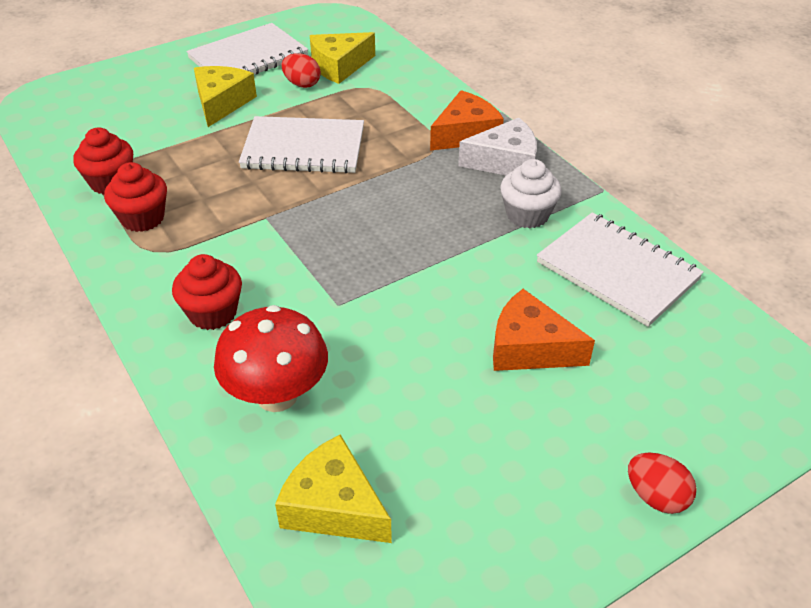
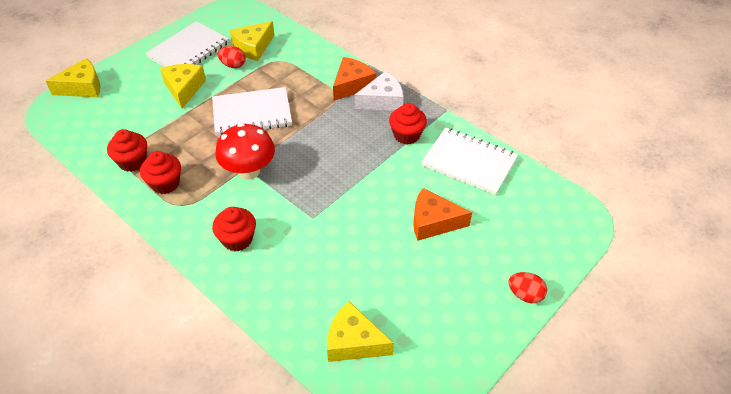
camera: 15 degrees left, 5 degrees up
red mushroom [214,305,328,412] -> red mushroom moved to [215,123,275,180]
white cupcake [500,159,562,229] -> red cupcake [389,103,427,145]
none -> yellow cheese [46,58,101,97]

